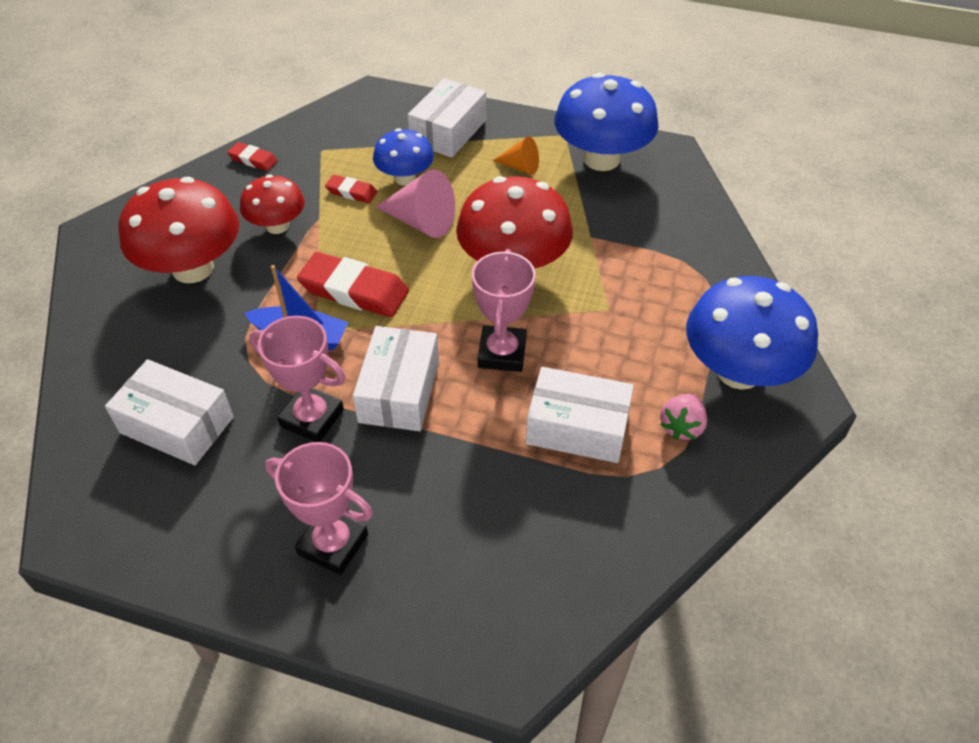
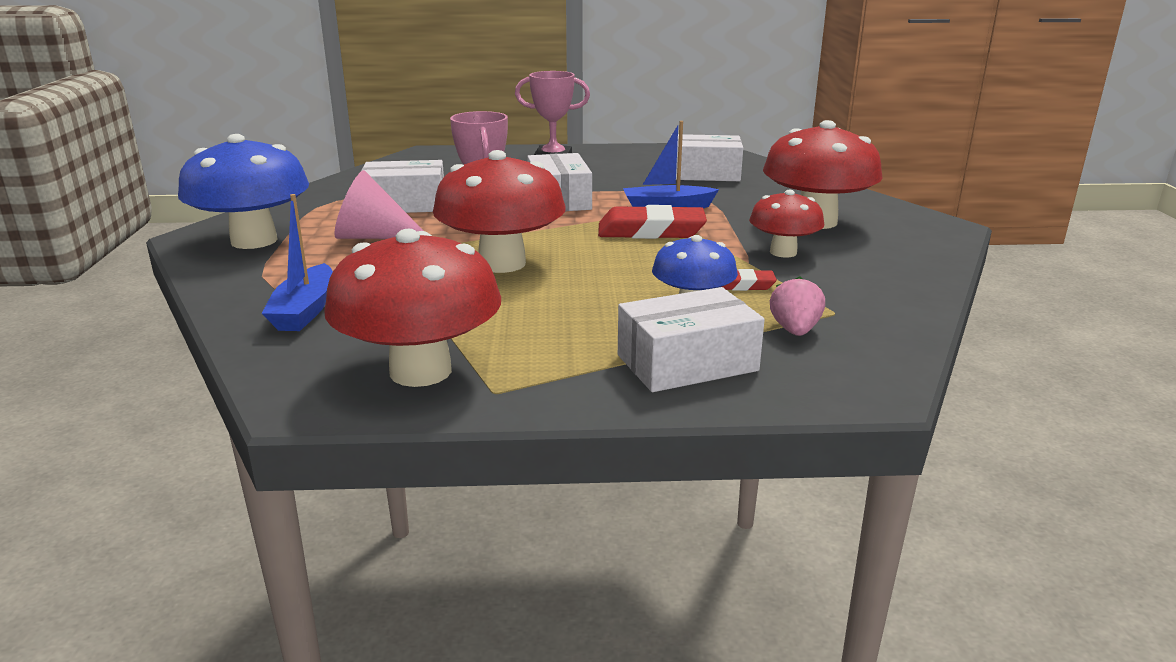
camera: 160 degrees right, 25 degrees down
red eraser [227,142,278,171] -> none
pink trophy [249,316,345,442] -> none
pink cone [376,169,455,238] -> pink cone moved to [335,170,423,239]
white box [408,78,486,158] -> white box turned 60 degrees clockwise [618,287,765,392]
orange cone [492,136,539,175] -> none
blue mushroom [554,73,659,171] -> red mushroom [324,229,501,387]
pink strawberry [660,394,707,440] -> pink strawberry moved to [770,276,825,336]
none -> blue boat [262,194,333,331]

